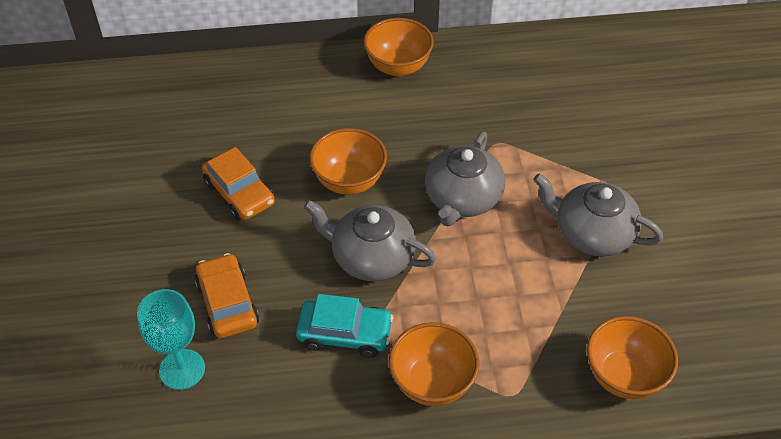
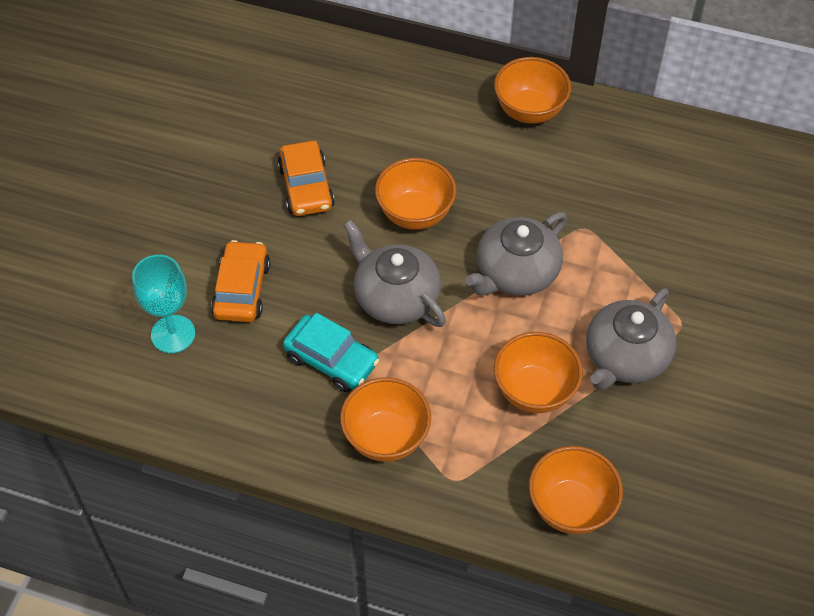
camera: 25 degrees right, 5 degrees up
grey teapot [533,173,663,257] -> grey teapot turned 105 degrees counterclockwise [586,288,677,390]
none -> orange bowl [494,332,583,413]

